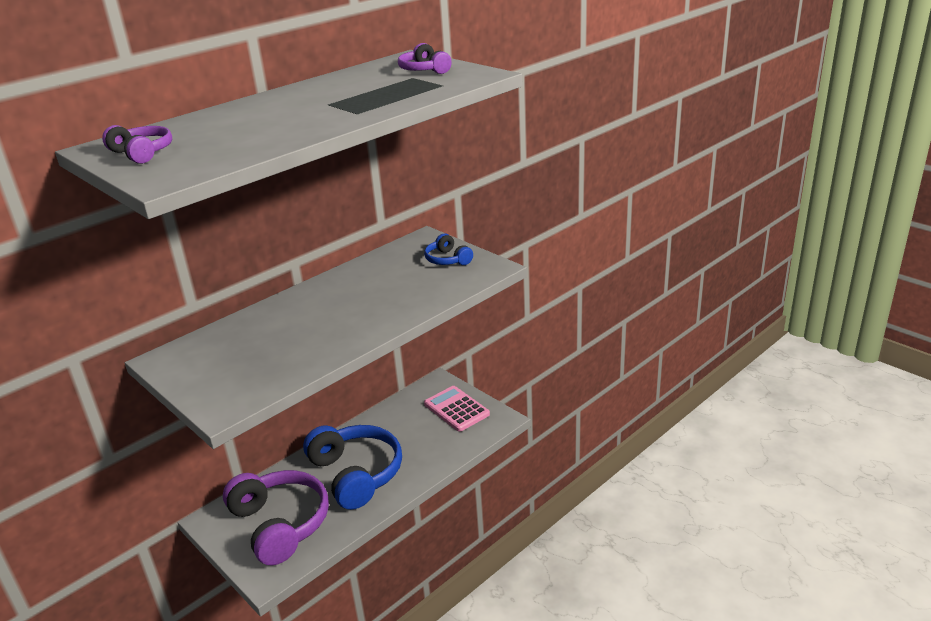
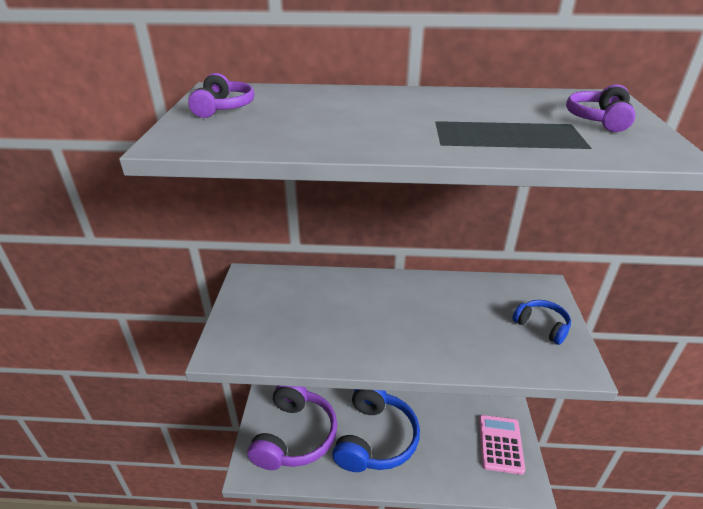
camera: 45 degrees right, 5 degrees up
blue headphones [424,233,473,265] -> blue headphones turned 120 degrees clockwise [512,300,571,345]

